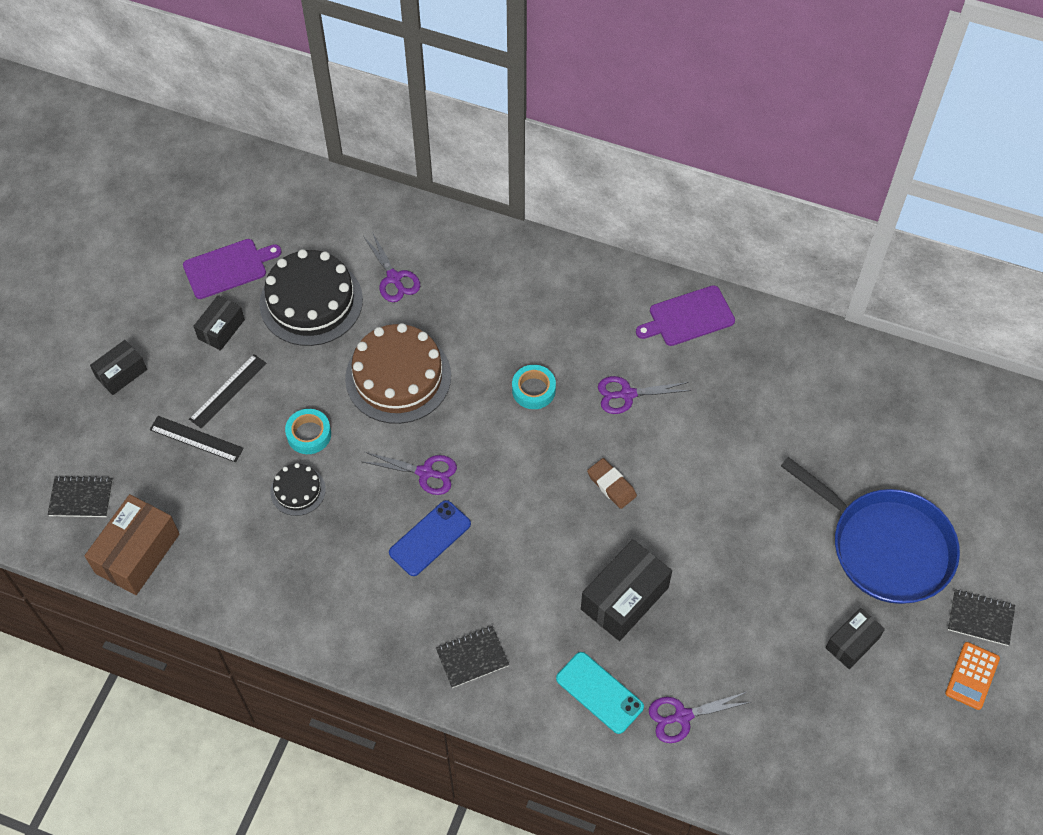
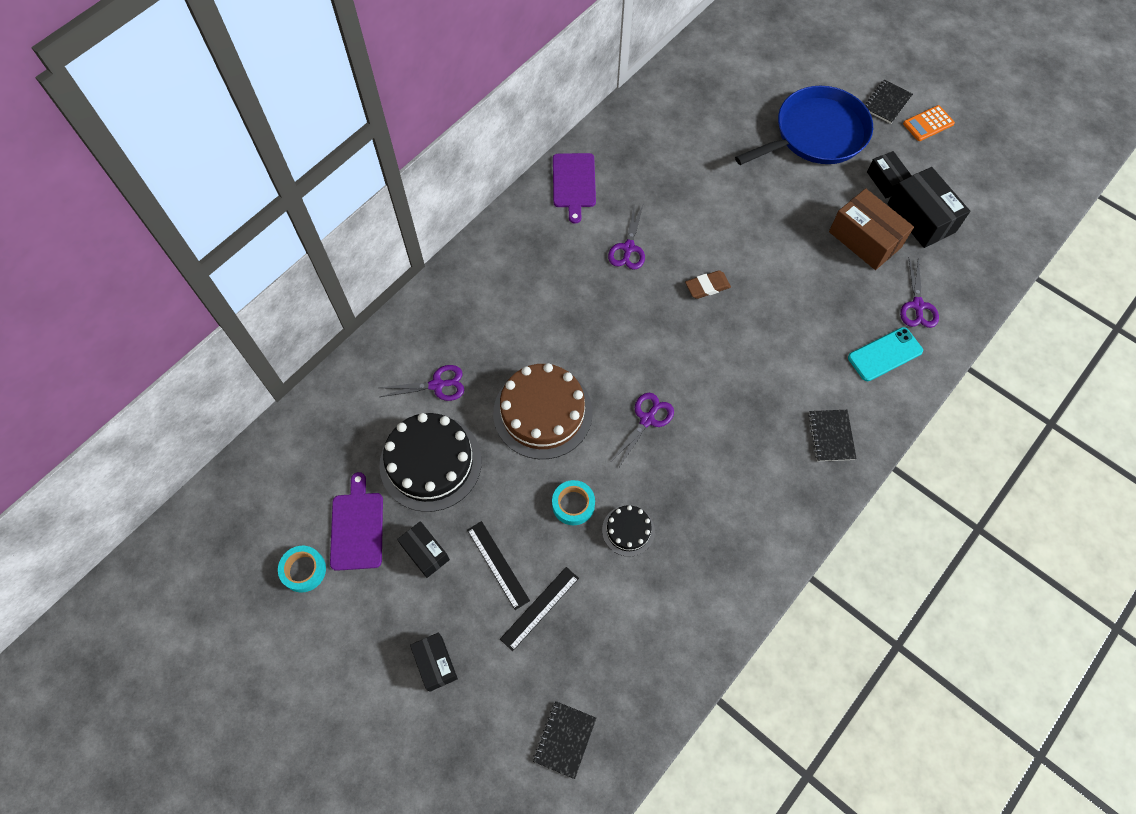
camera: 70 degrees left, 5 degrees up
brown box [84,494,179,595] -> brown box moved to [829,188,914,270]
blue phone [389,500,471,576] -> none
turquoise tape [512,365,556,409] -> turquoise tape moved to [278,546,326,593]
black box [581,539,672,641] -> black box moved to [888,167,970,248]
orange calculator [945,642,1000,710] -> orange calculator turned 105 degrees clockwise [903,105,955,141]

